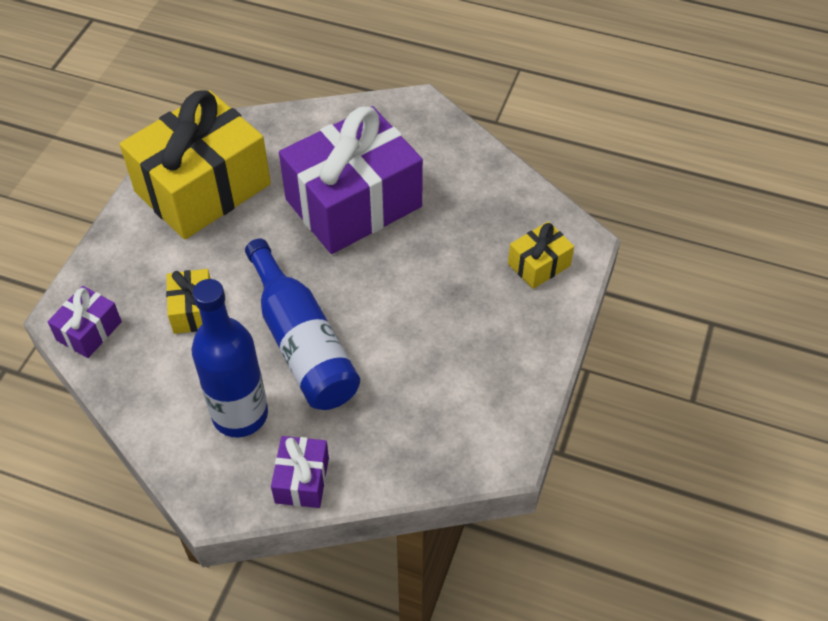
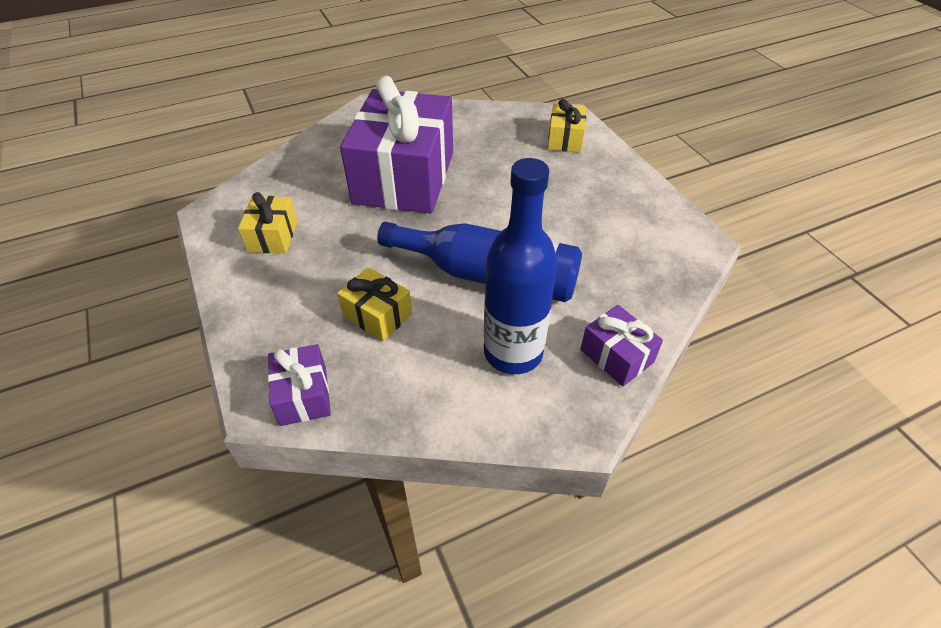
camera: 45 degrees left, 5 degrees down
yellow gift [120,90,271,239] -> yellow gift [238,192,297,253], size x0.44

